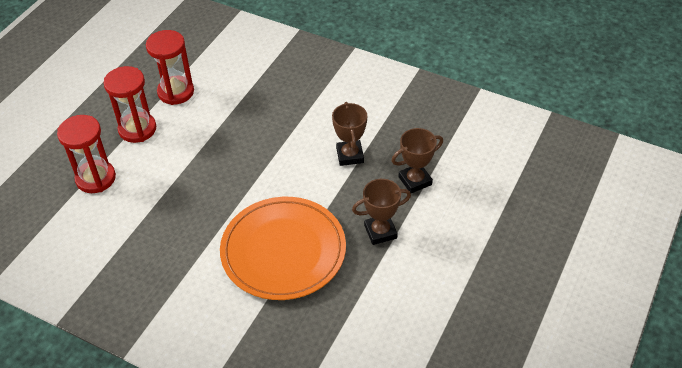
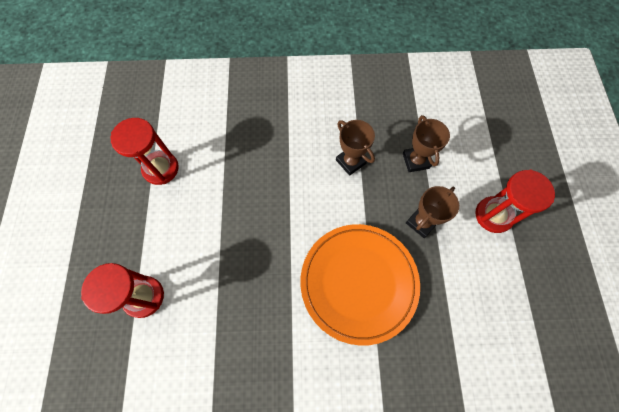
camera: 30 degrees left, 20 degrees up
red hourglass [104,66,156,143] -> red hourglass moved to [475,169,555,233]
brown trophy [392,128,443,193] -> brown trophy turned 45 degrees counterclockwise [403,115,450,172]

